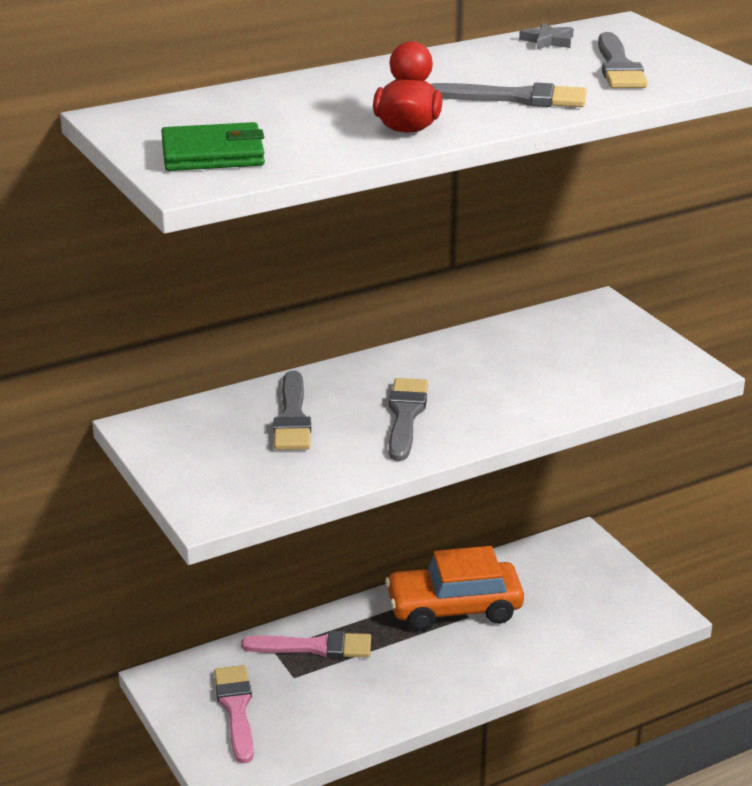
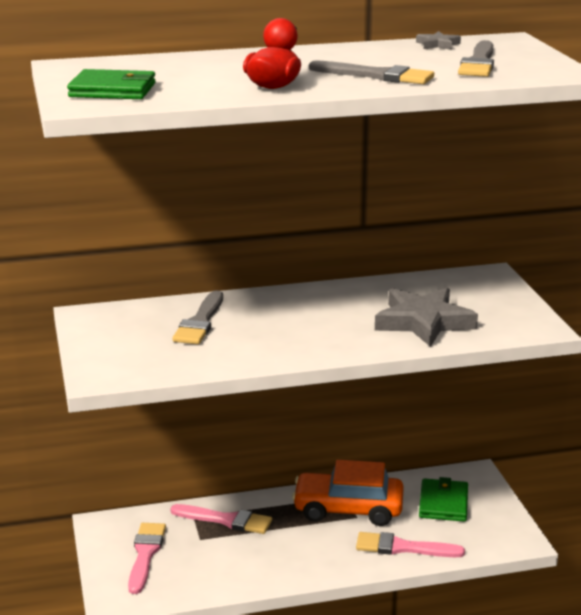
camera: 15 degrees right, 5 degrees down
grey brush [389,378,428,461] -> none
none -> pink brush [356,532,465,557]
none -> grey star [375,288,478,347]
none -> green wallet [419,477,468,522]

